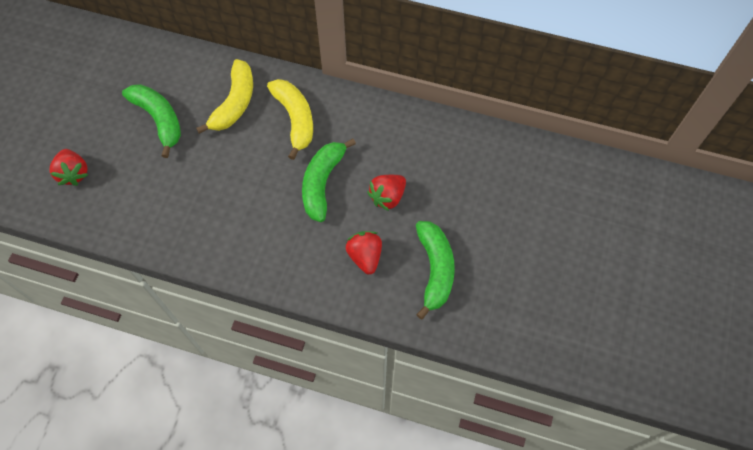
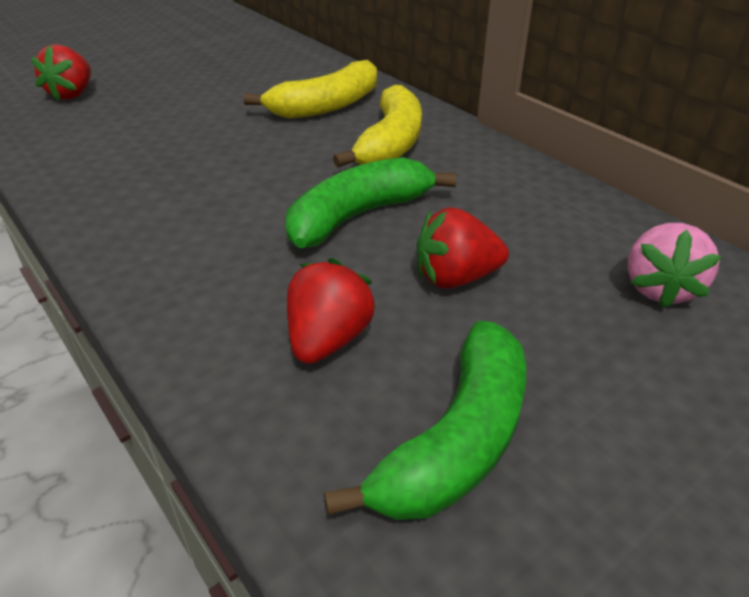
camera: 35 degrees right, 25 degrees down
green banana [122,84,181,158] -> none
none -> pink strawberry [627,223,721,308]

